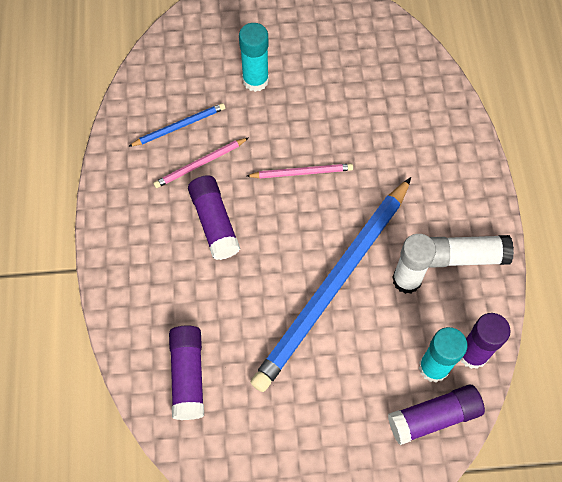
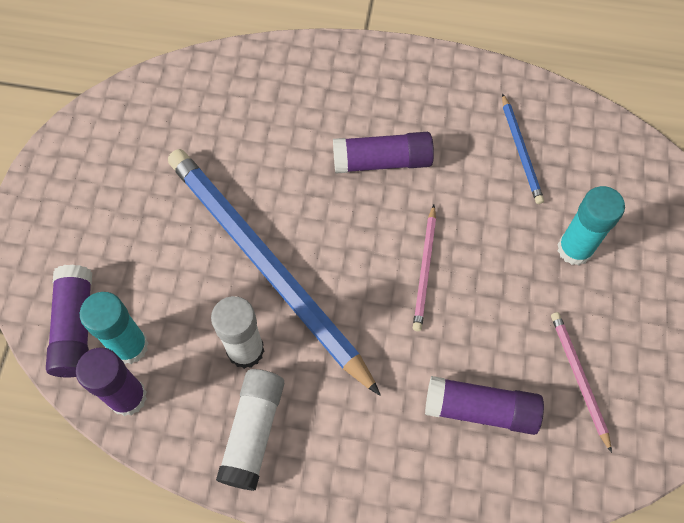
camera: 105 degrees right, 0 degrees up
pink pencil [153,138,248,188] -> pink pencil moved to [551,312,612,453]
purple glue stick [169,325,204,420] -> purple glue stick moved to [425,376,544,435]

